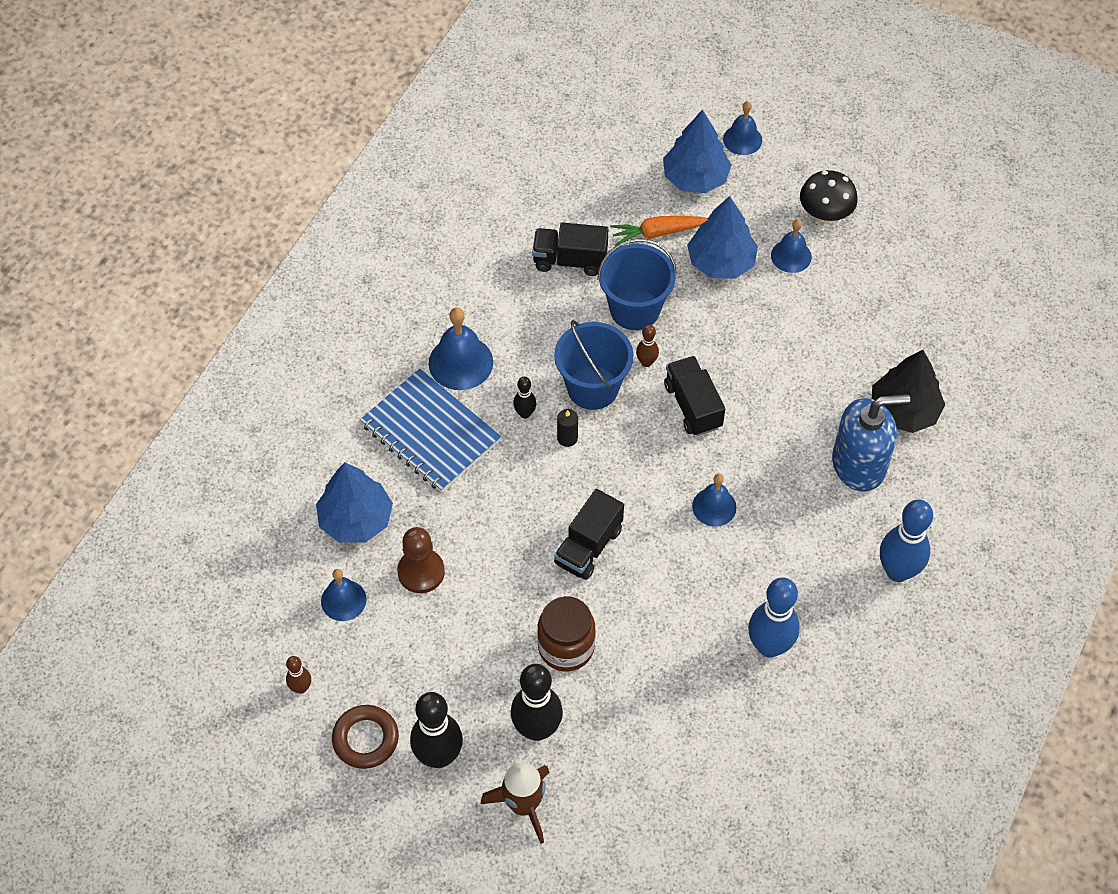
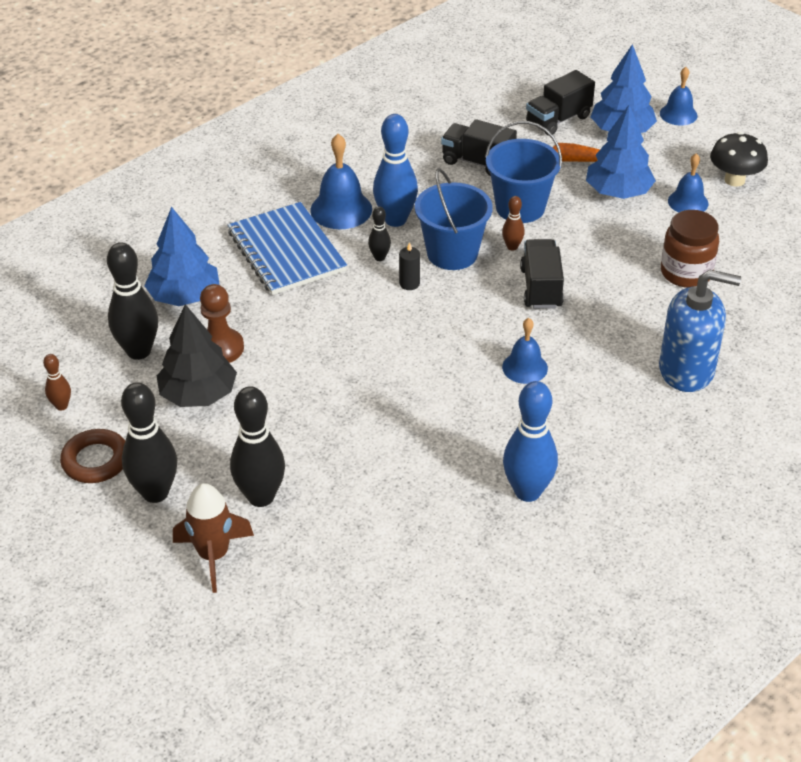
camera: 20 degrees right, 15 degrees down
blue bell [321,569,367,621] -> black bowling pin [107,242,158,360]
brown jar [537,596,596,672] -> brown jar moved to [661,210,719,288]
black truck [554,489,624,580] -> black truck moved to [526,70,595,136]
black tree [872,350,945,433] -> black tree moved to [157,304,237,407]
blue bowling pin [880,499,933,582] -> blue bowling pin moved to [373,114,418,227]

